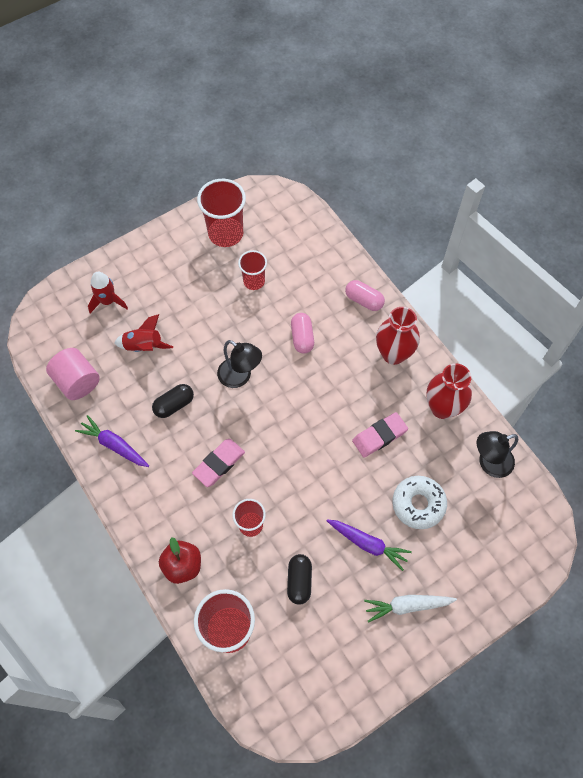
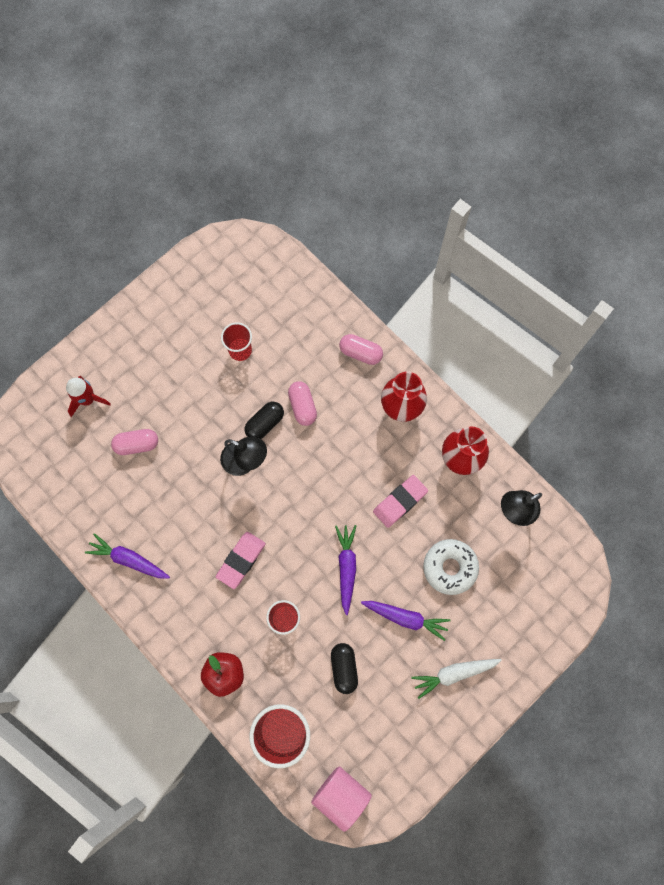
camera: 10 degrees left, 10 degrees up
pink cylinder [46,348,100,400] -> pink cylinder moved to [311,766,372,832]
red rocket [114,314,173,352] -> pink capsule [111,429,158,455]
black capsule [152,384,194,418] -> black capsule moved to [245,402,284,439]
red cup [197,179,246,247] -> none
none -> purple carrot [335,525,357,615]

